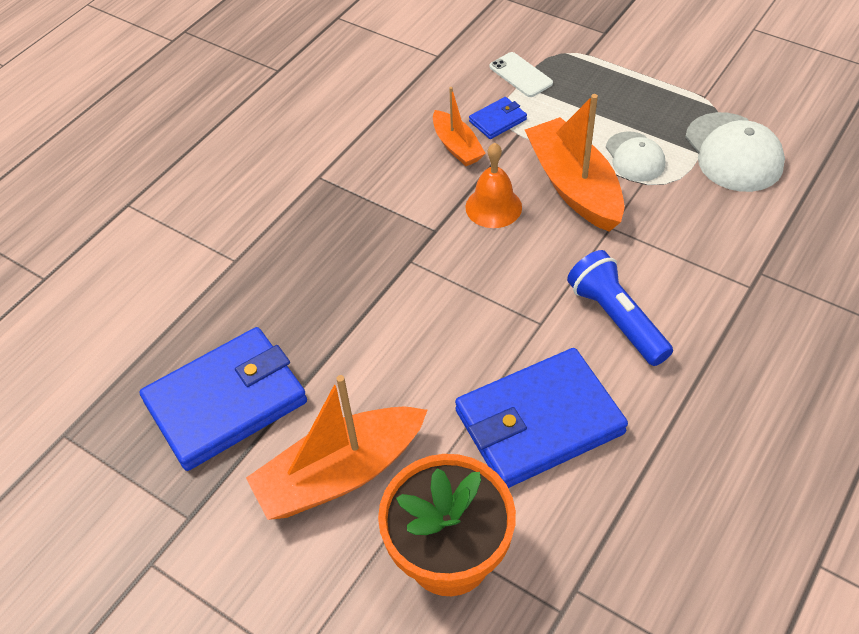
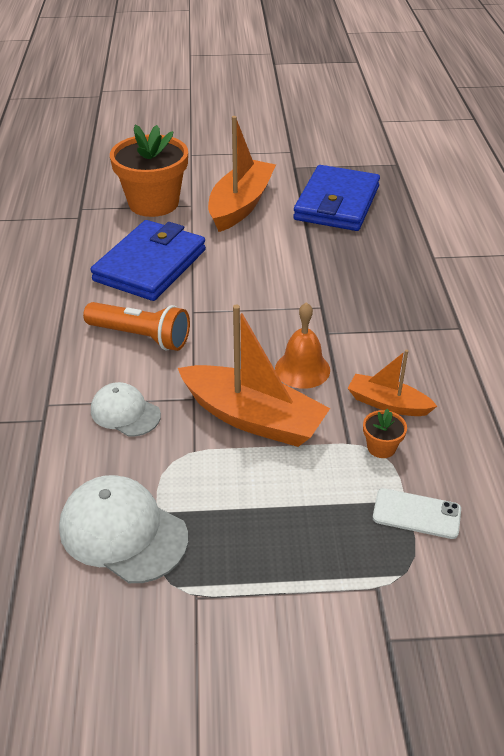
camera: 140 degrees right, 10 degrees down
blue wallet [469,97,527,139] -> orange flower pot [363,409,407,458]
blue flashlight [567,250,673,366] -> orange flashlight [83,302,190,351]
white cap [606,132,665,182] -> white cap moved to [91,382,161,436]

